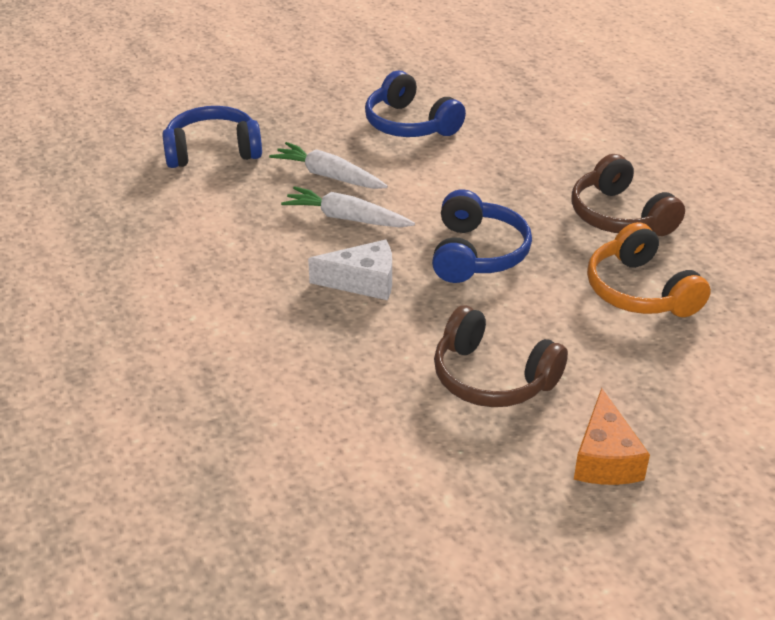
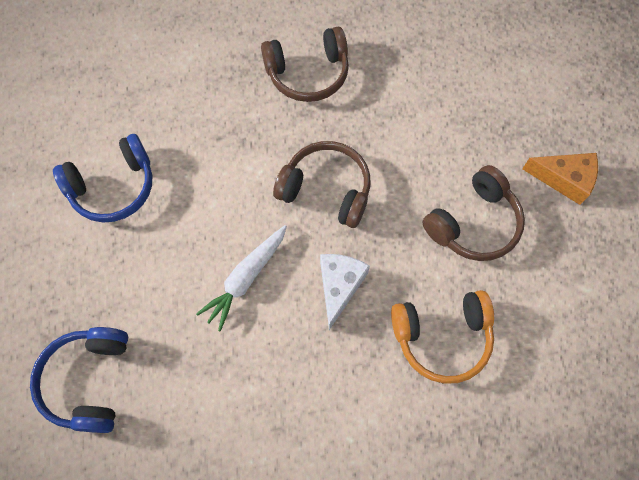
camera: 75 degrees left, 30 degrees up
white carrot [269,142,388,189] -> none
blue headphones [432,189,532,283] -> brown headphones [273,141,371,228]
orange headphones [587,222,711,317] -> orange headphones moved to [391,290,494,384]

